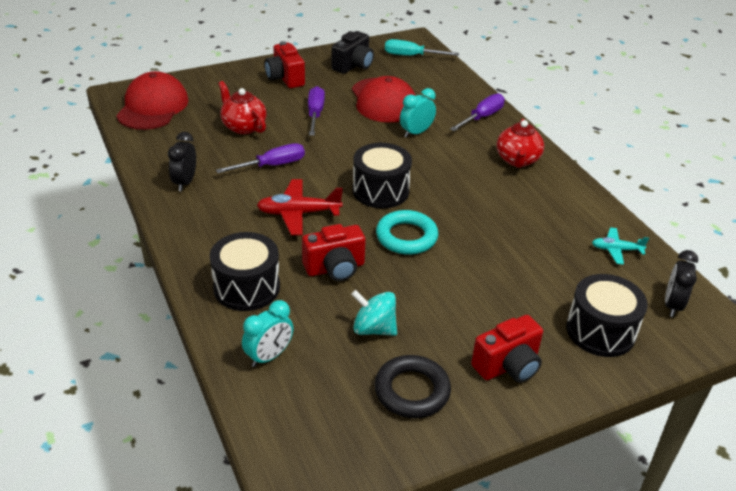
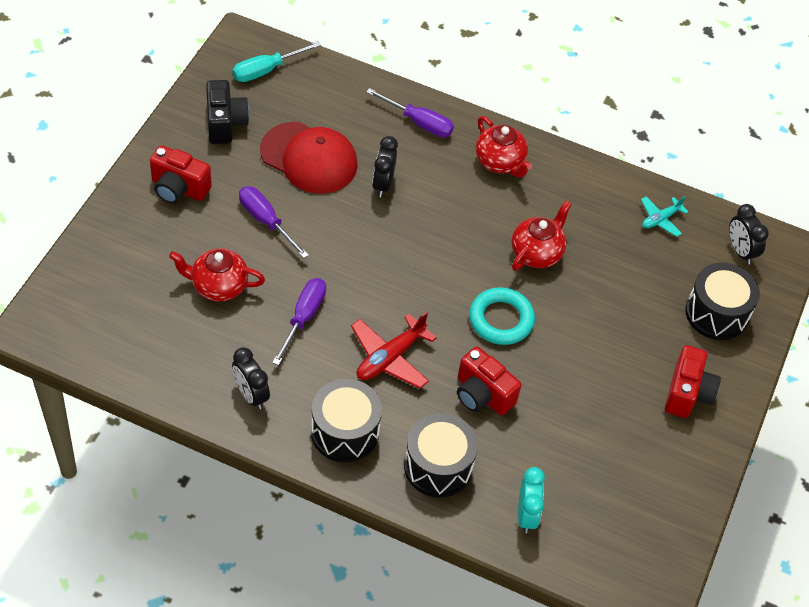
camera: 45 degrees left, 15 degrees up
red cap [116,71,189,130] -> none
red camera [302,224,366,281] -> red camera turned 105 degrees clockwise [457,346,521,415]
turquoise spinning top [351,290,397,336] -> none
black drum [353,143,412,208] -> black drum moved to [311,379,382,463]
black ring [374,355,451,418] -> none
turquoise clock [400,88,436,137] -> black clock [372,136,398,197]
purple screwdriver [450,93,505,131] -> purple screwdriver turned 120 degrees clockwise [366,88,454,137]
none -> red teapot [511,200,572,271]

